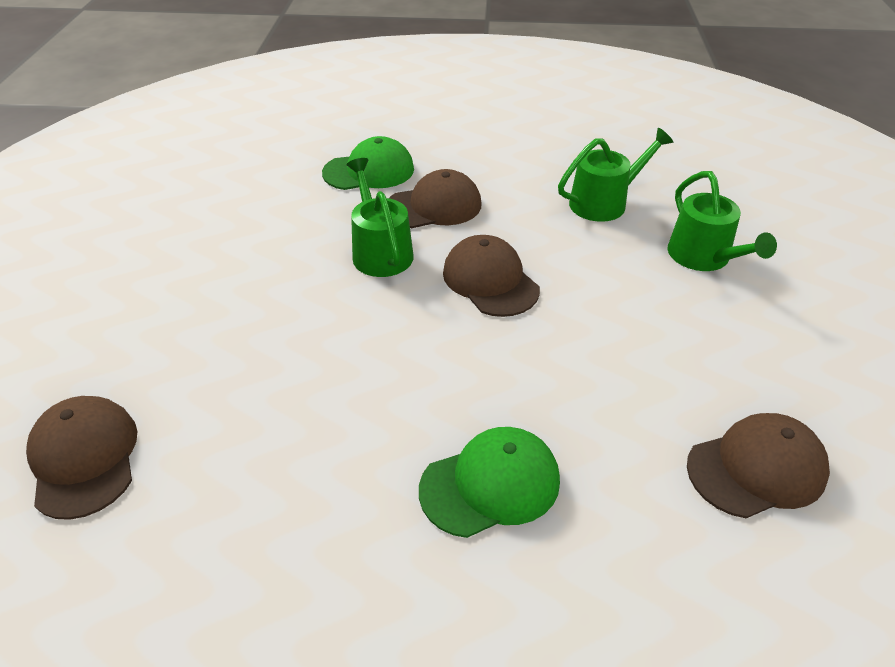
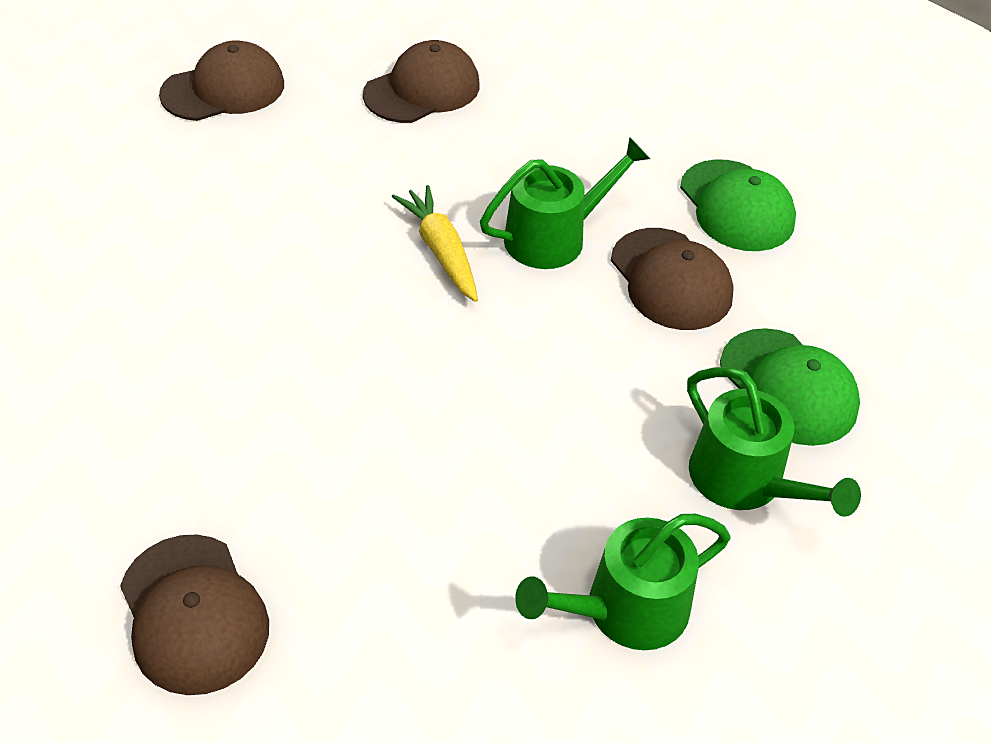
camera: 80 degrees right, 5 degrees up
green cap [419,427,560,538] -> green cap moved to [720,328,860,446]
brown cap [443,235,540,317] -> brown cap moved to [363,40,480,123]
none -> yellow carrot [392,185,478,302]

